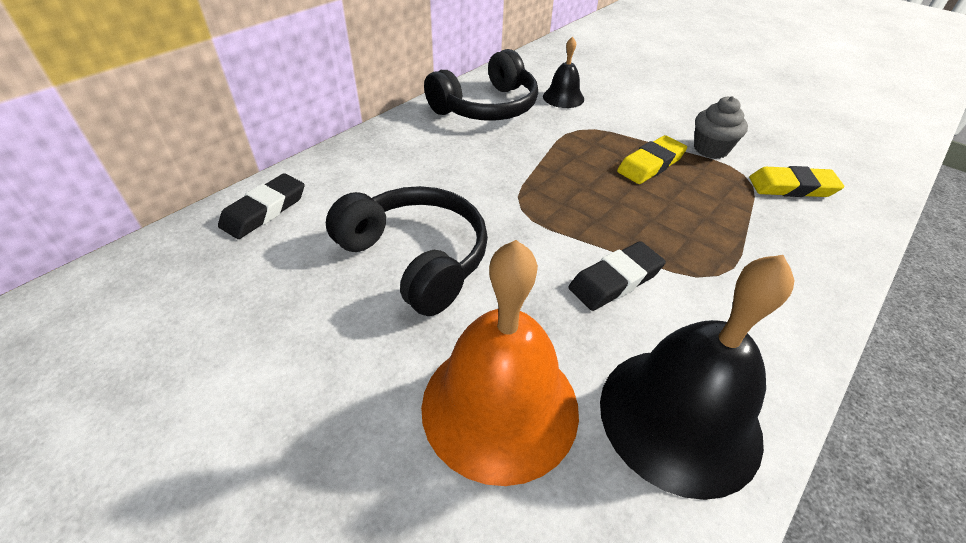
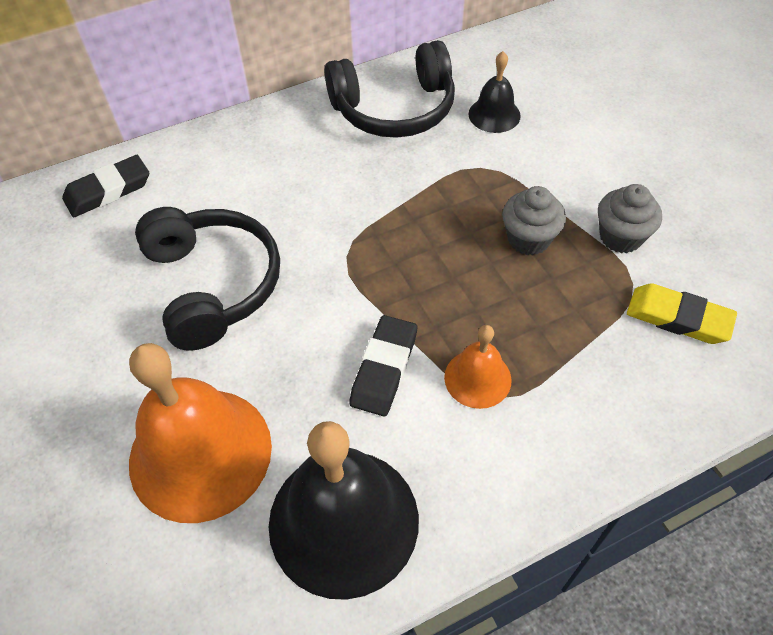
camera: 25 degrees right, 10 degrees up
black eraser [569,241,666,311] -> black eraser turned 60 degrees counterclockwise [349,315,417,416]
yellow eraser [617,135,687,184] -> grey cupcake [502,186,566,255]
none -> orange bell [444,325,512,409]

